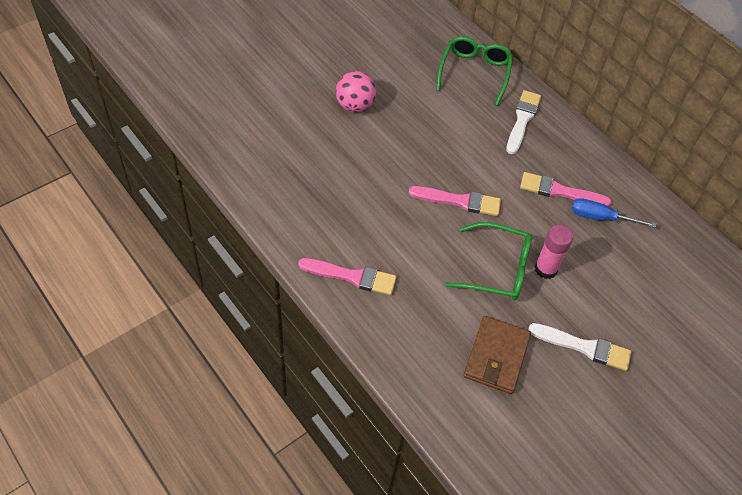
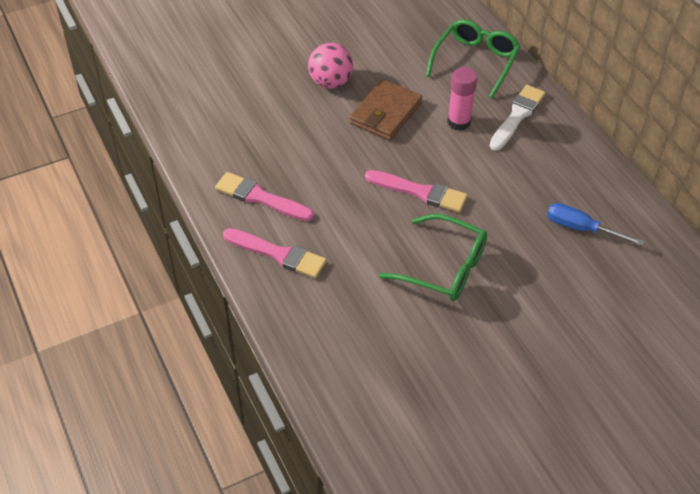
camera: 15 degrees right, 5 degrees down
brown wallet [463,316,531,394] -> brown wallet moved to [350,79,422,141]
pink brush [520,172,612,207] -> pink brush moved to [215,172,314,221]
white brush [528,323,631,371] -> none
pink glue stick [535,225,573,279] -> pink glue stick moved to [447,67,478,131]

